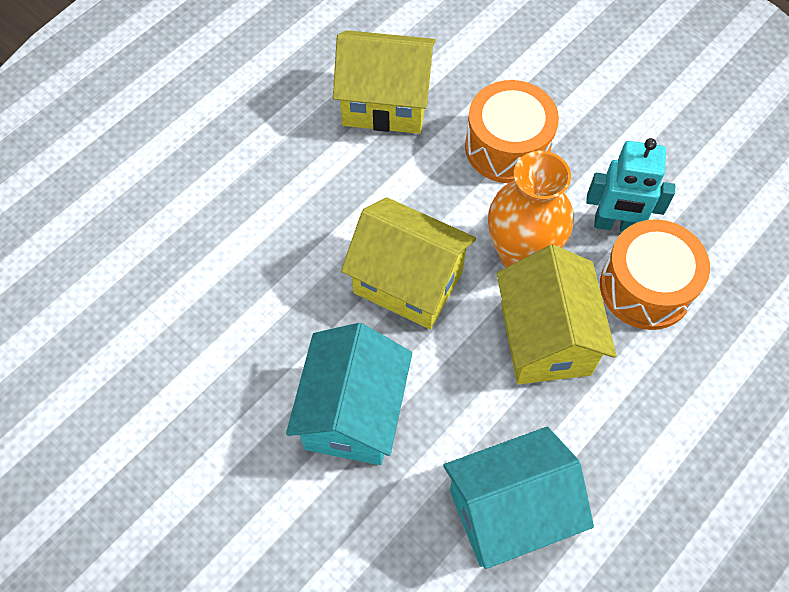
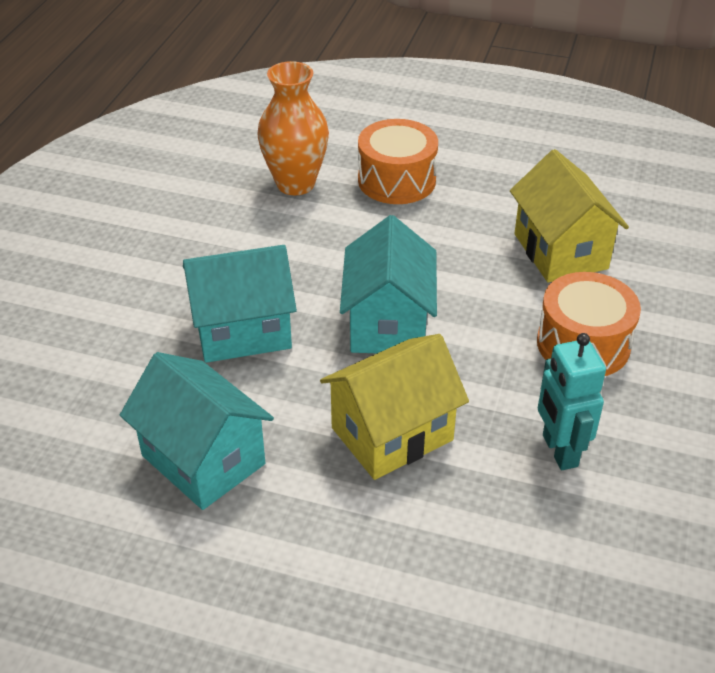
camera: 65 degrees right, 20 degrees down
yellow house [341,197,476,329] -> turquoise house [340,215,437,353]
orange vase [488,151,573,267] -> orange vase moved to [257,61,329,195]
orange drum [600,219,710,330] -> orange drum moved to [358,119,438,204]

